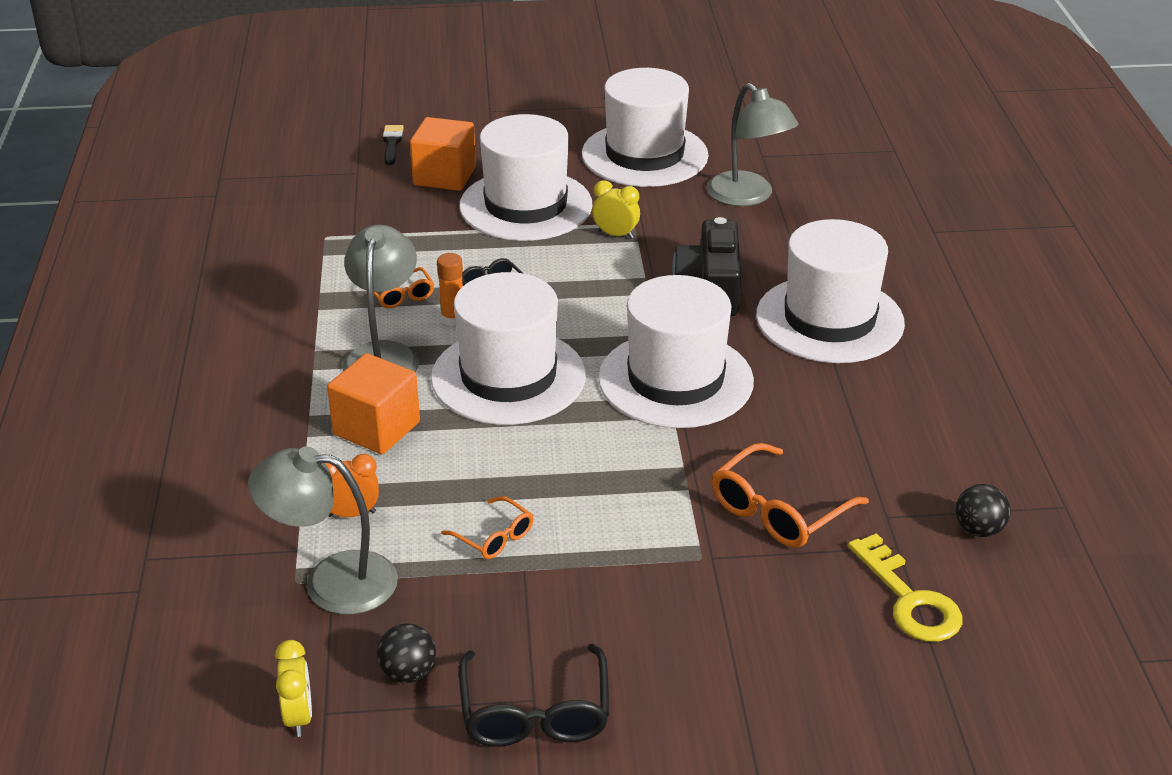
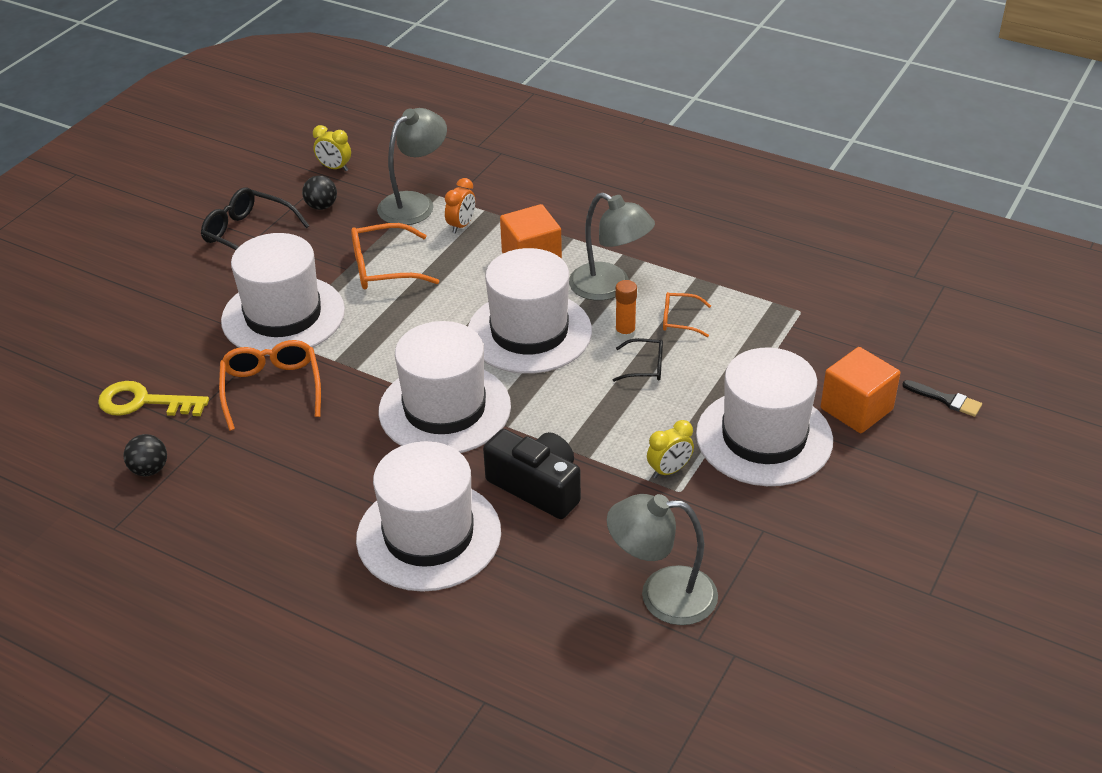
camera: 125 degrees right, 5 degrees up
orange glasses [441,496,533,559] -> orange glasses [351,223,439,289], size x1.74
white hat [582,68,708,187] -> white hat moved to [221,233,345,356]

